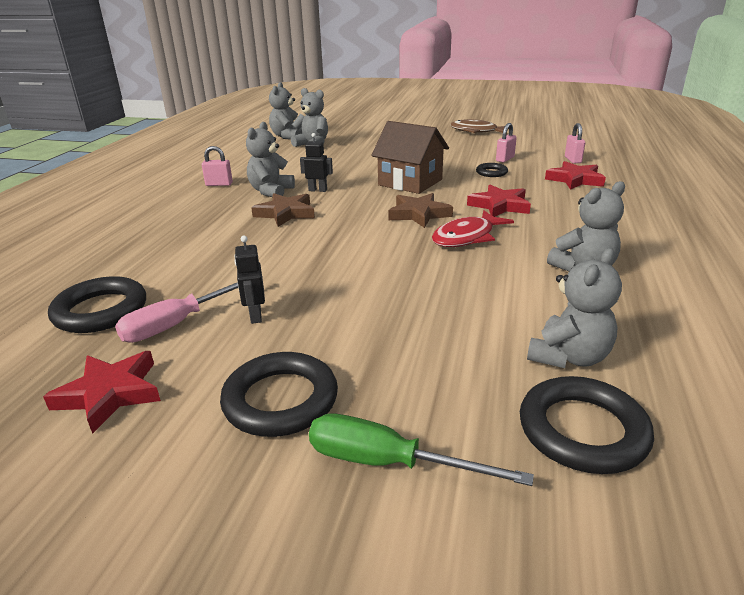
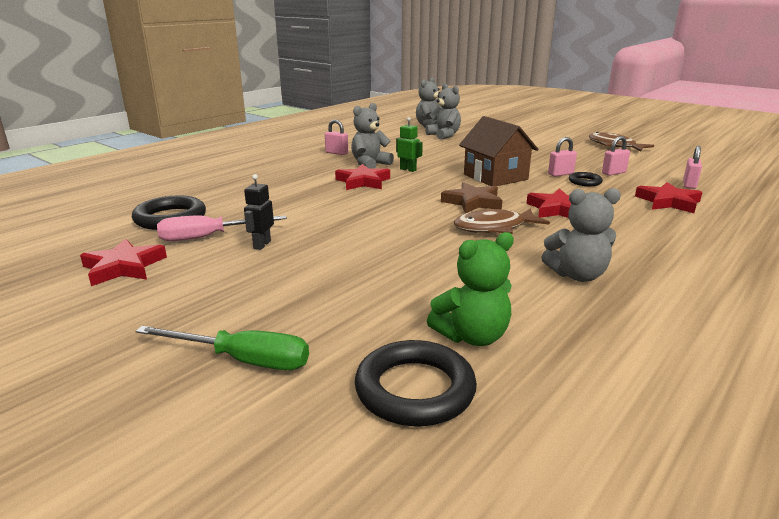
camera: 25 degrees right, 5 degrees down
black ring [220,352,338,437] -> none
brown star [251,193,315,227] -> red star [335,164,390,190]
black robot [300,133,333,192] -> green robot [396,117,423,172]
green screwdriver [309,414,534,486] -> green screwdriver turned 150 degrees clockwise [135,326,309,370]
red fish [432,210,514,247] -> brown fish [454,208,550,234]
grey teddy bear [527,248,622,368] -> green teddy bear [427,232,514,346]
none -> pink padlock [548,137,577,177]

